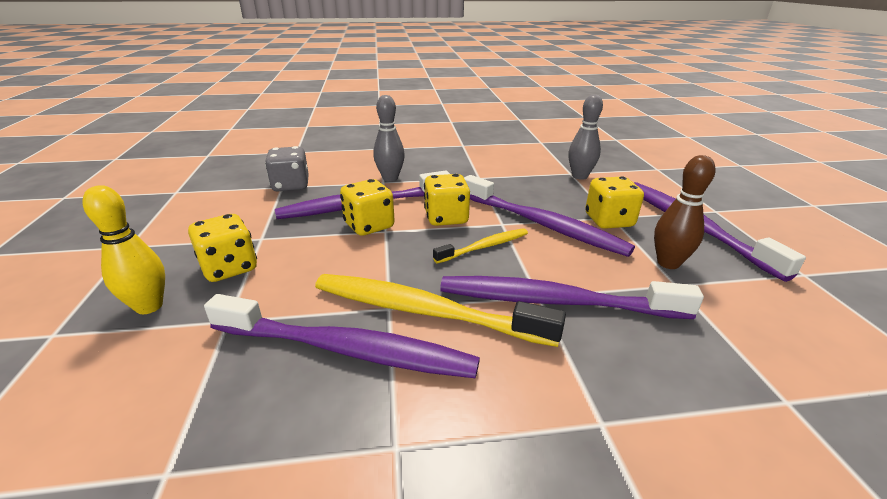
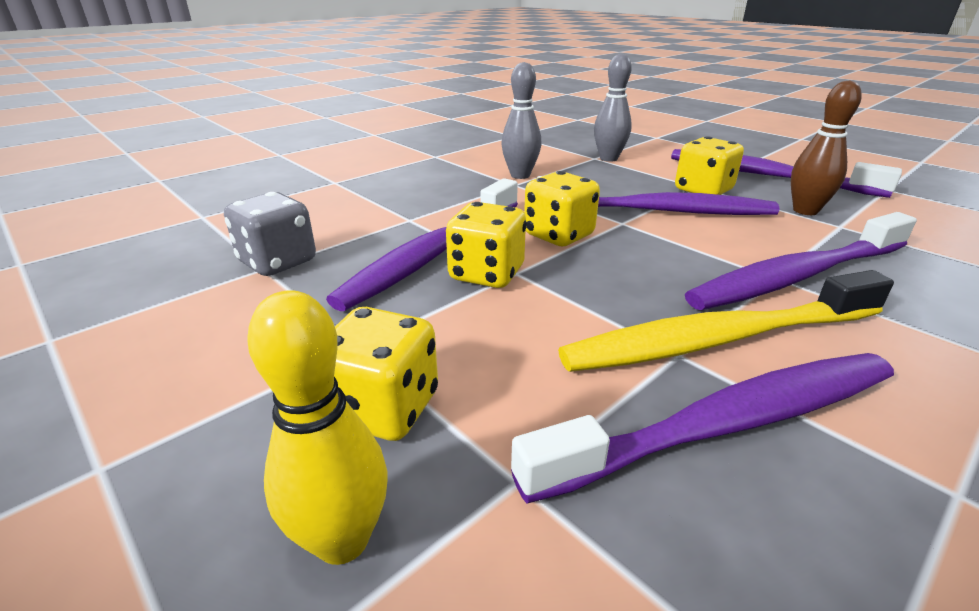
camera: 35 degrees left, 0 degrees up
grey bowling pin [373,95,405,182] -> grey bowling pin moved to [501,62,542,179]
yellow toothbrush [433,228,528,264] -> none

